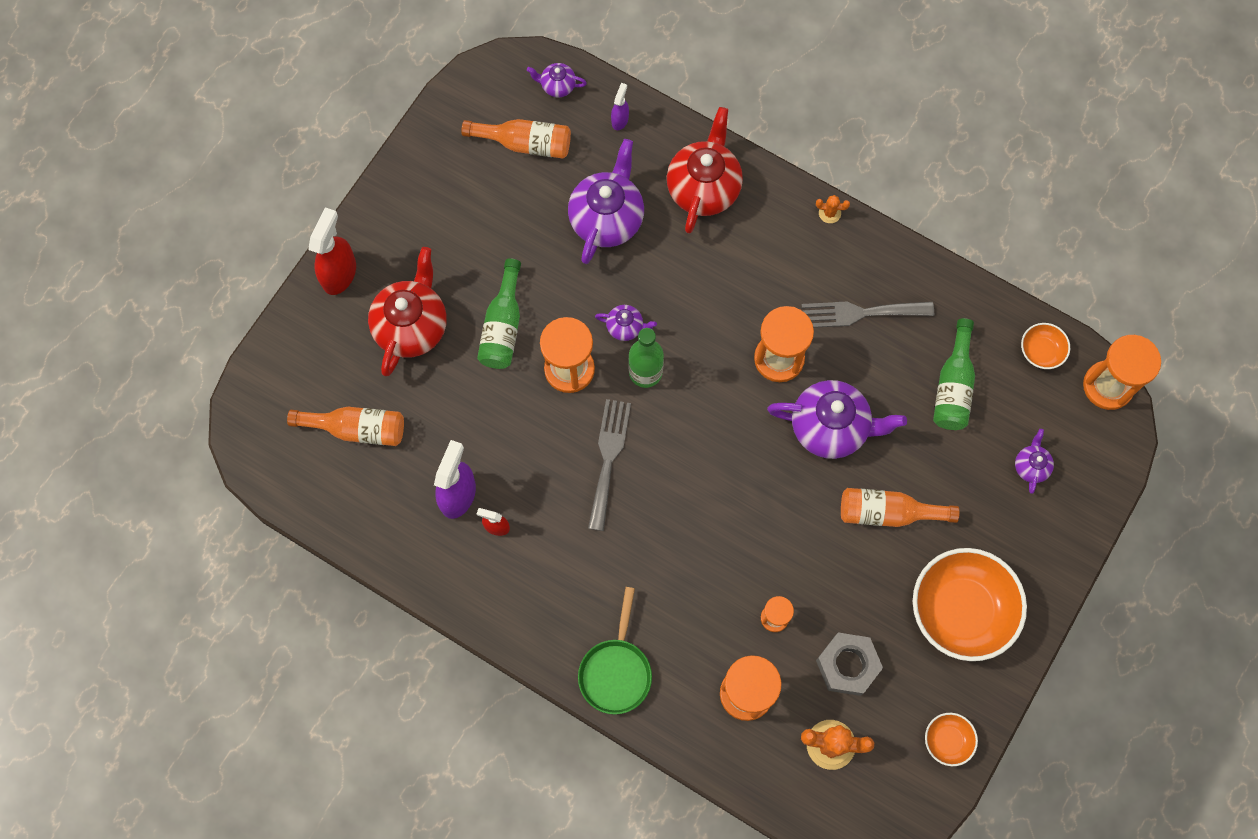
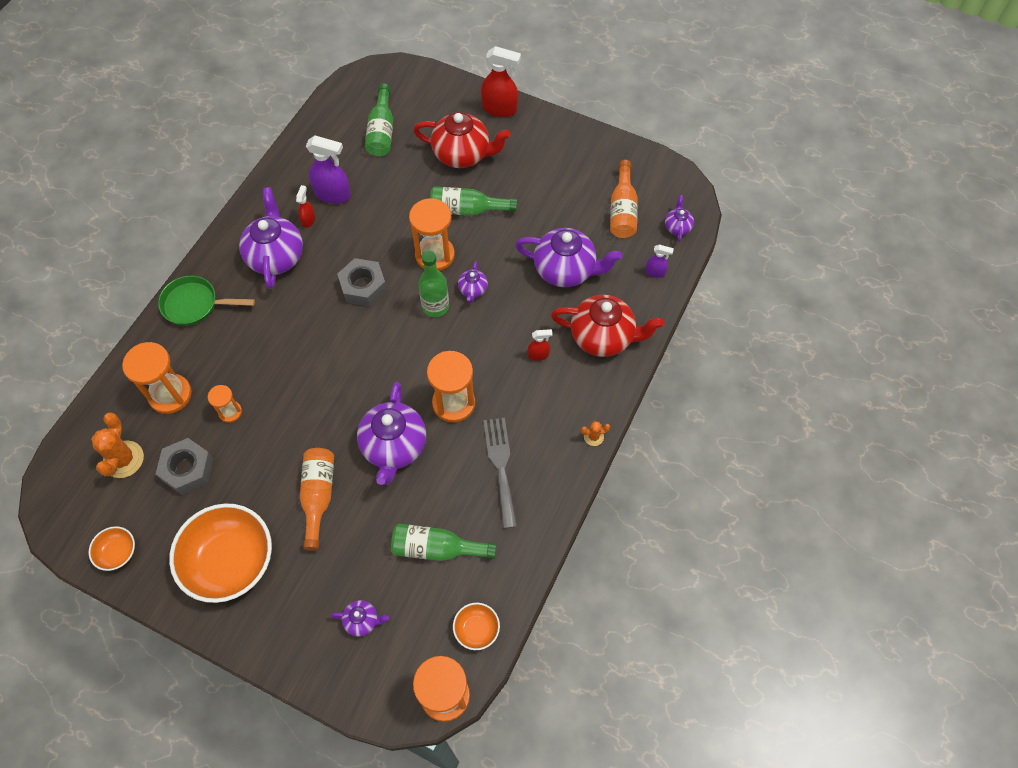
camera: 85 degrees right, 10 degrees down
orange bottle [287,407,404,446] -> green bottle [365,84,393,156]
grey fork [588,399,631,531] -> grey nut [337,258,387,307]
orange cactus [816,195,850,223] -> orange cactus turned 75 degrees clockwise [581,421,610,446]
none -> purple teapot [239,187,303,289]
none -> red spray bottle [528,329,553,361]

